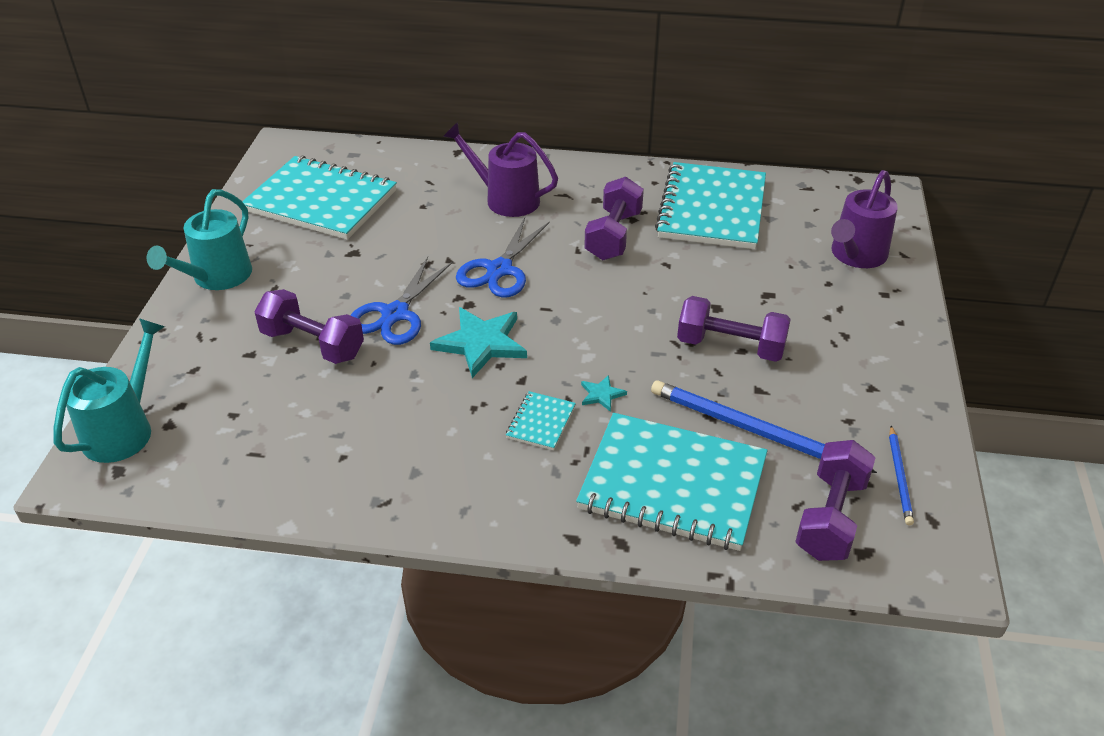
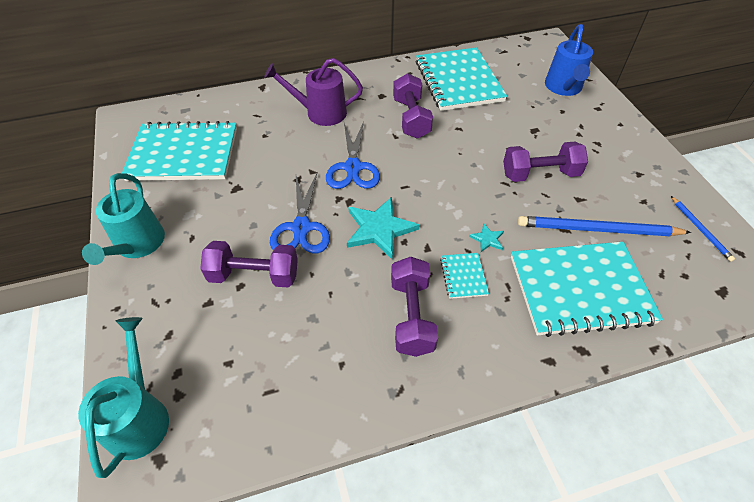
camera: 25 degrees left, 10 degrees up
purple dumbbell [795,440,876,561] -> purple dumbbell moved to [391,257,438,357]
purple watering can [831,170,898,268] -> blue watering can [545,24,593,96]

